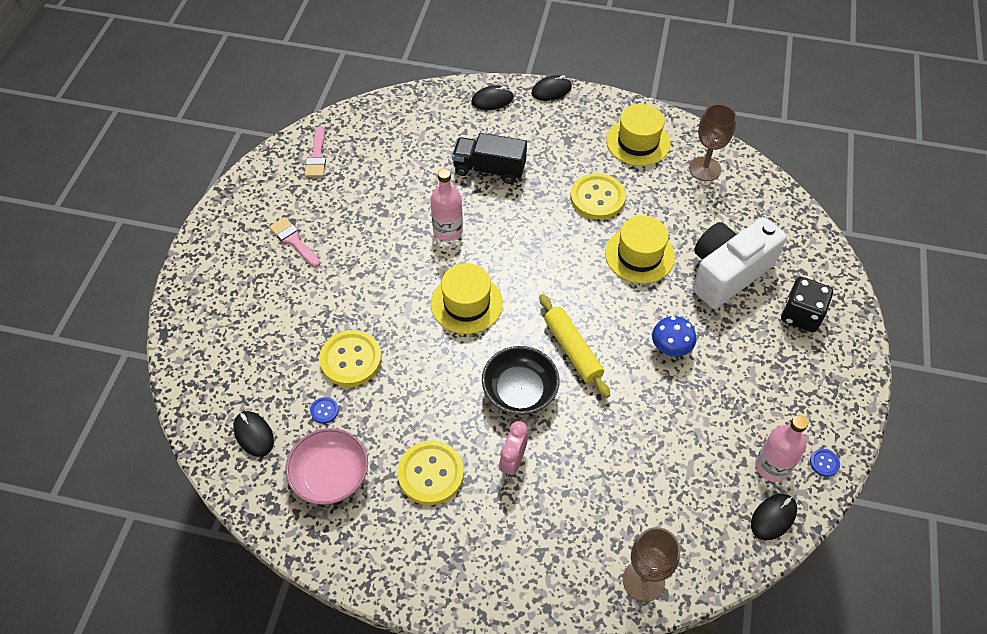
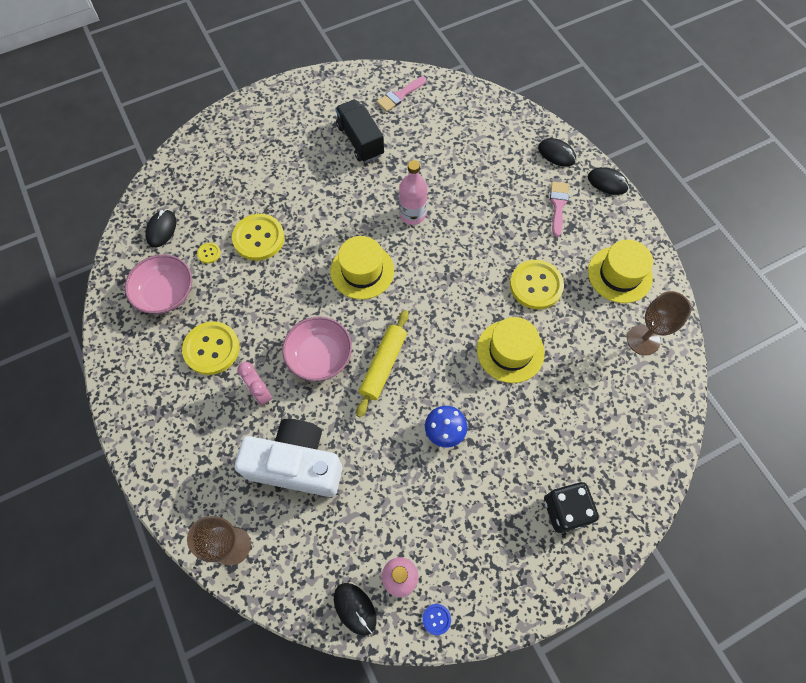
camera: 50 degrees right, 10 degrees up
pink brush [269,217,320,267] -> pink brush moved to [550,182,569,237]
blue button [310,397,339,424] -> yellow button [197,243,221,264]
black truck [452,133,527,184] -> black truck moved to [335,100,384,163]
black bowl [482,346,560,415] -> pink bowl [282,317,352,381]
pink clock [499,421,528,477] -> pink clock turned 105 degrees counterclockwise [237,362,272,405]
white camera [693,217,787,309] -> white camera moved to [234,419,342,497]
black mouse [751,494,797,540] -> black mouse turned 45 degrees clockwise [334,583,377,636]

